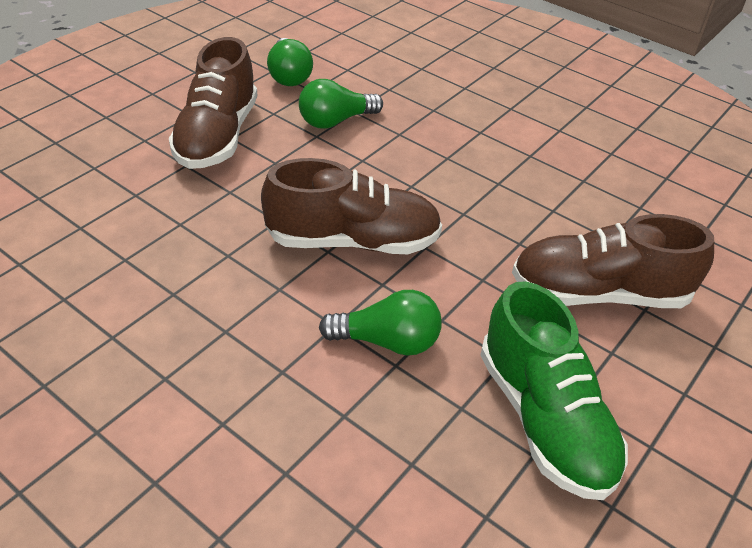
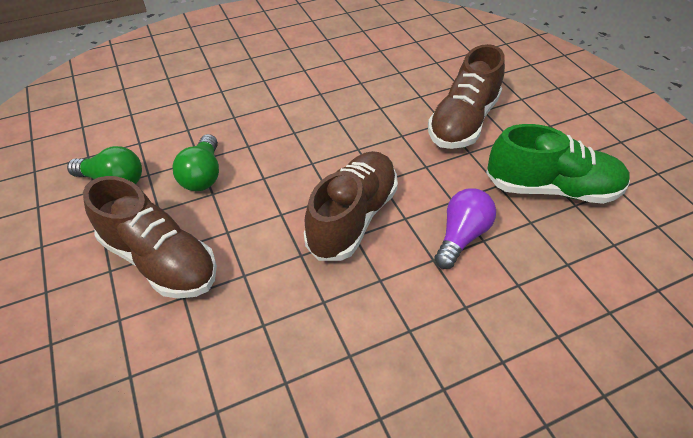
camera: 60 degrees left, 5 degrees up
green light bulb [319,290,442,356] -> purple light bulb [434,188,496,269]

